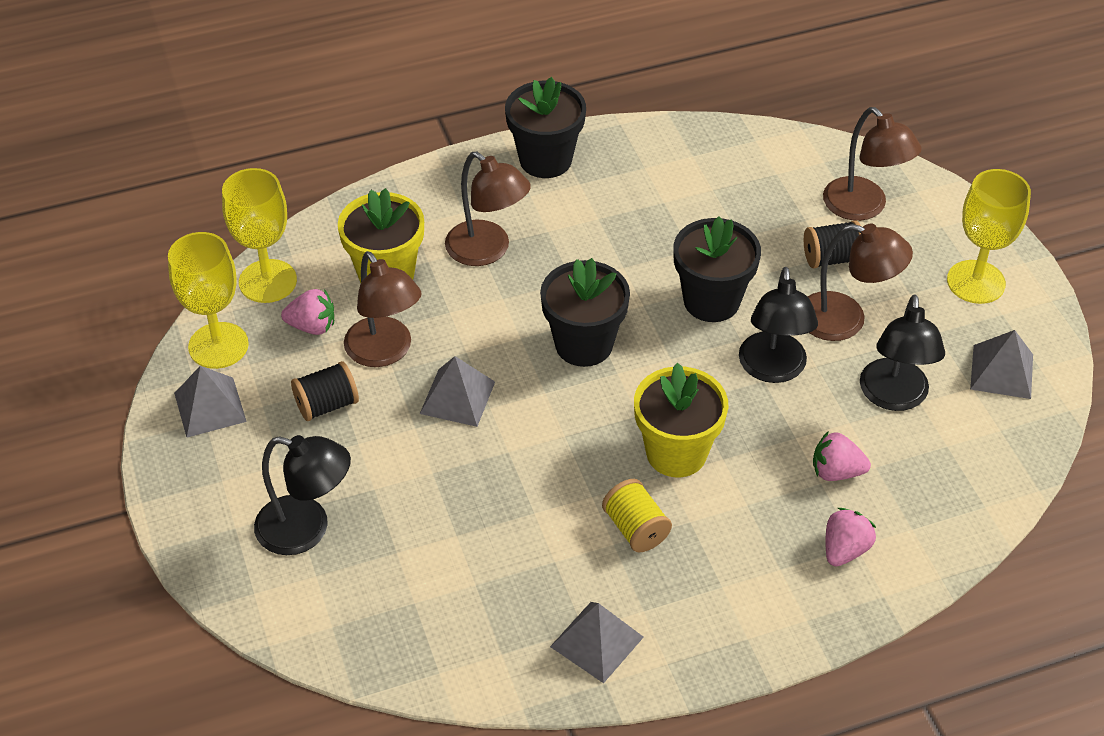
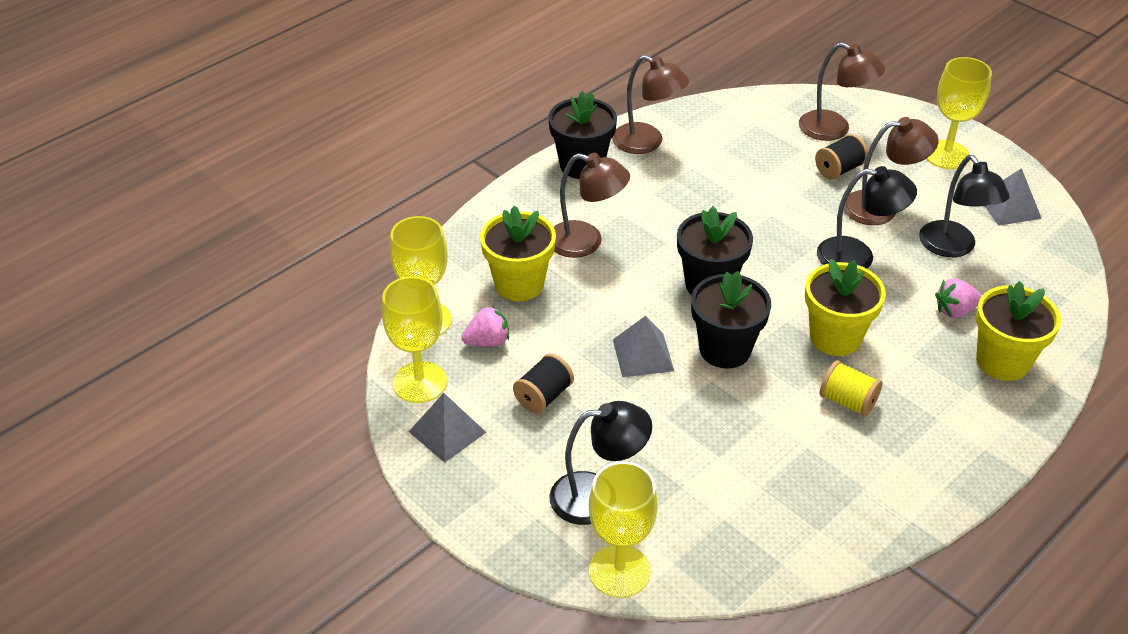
camera: 25 degrees left, 5 degrees down
brown lamp [344,251,422,367] -> brown lamp moved to [612,55,689,154]
grey pyramid [550,602,644,683] -> none
black flower pot [673,217,761,322] -> black flower pot moved to [691,271,771,369]
black lamp [739,267,818,383] -> black lamp turned 60 degrees counterclockwise [817,166,917,269]
pink strawberry [825,508,876,567] -> yellow flower pot [976,281,1061,381]
none -> yellow goblet [589,462,658,598]

